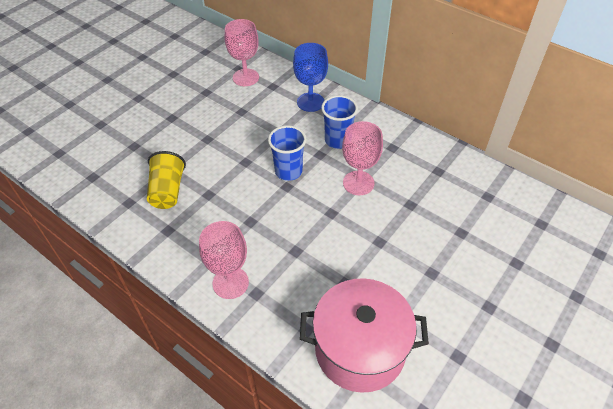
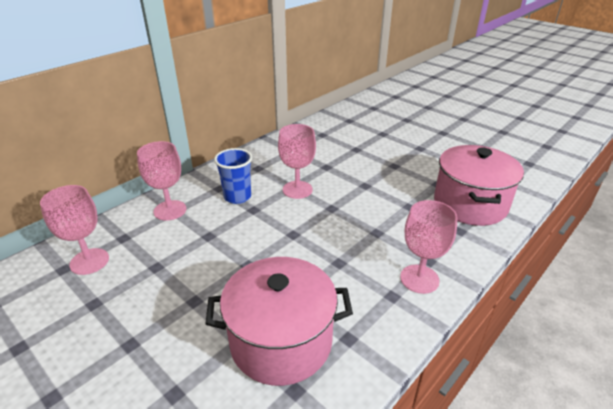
camera: 85 degrees left, 15 degrees down
yellow cup [147,151,186,209] -> pink pot [206,257,353,386]
blue cup [268,125,306,181] -> none
blue goblet [293,43,328,112] -> pink goblet [137,141,186,221]

